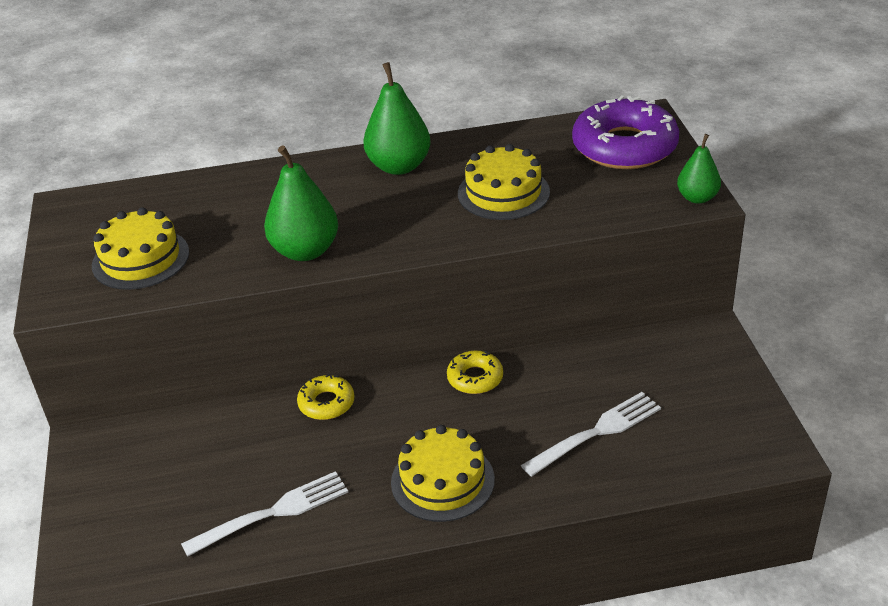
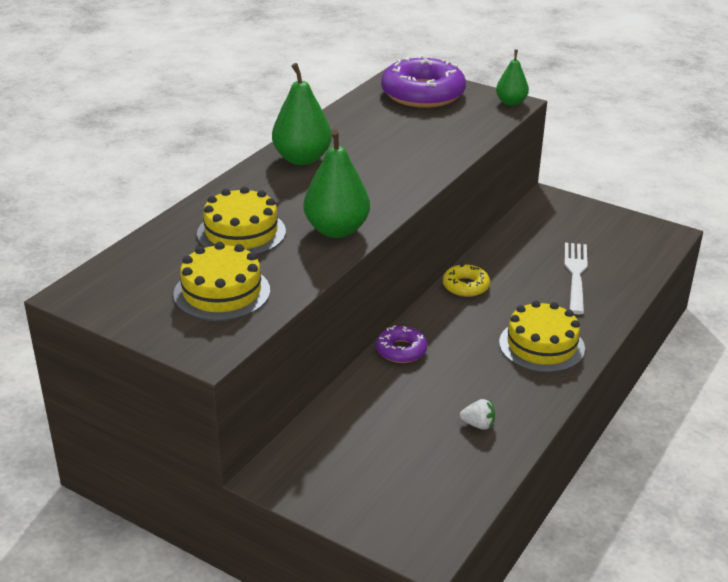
camera: 50 degrees left, 5 degrees down
white fork [181,471,348,557] -> white strawberry [460,399,495,430]
yellow donut [297,374,355,420] -> purple donut [376,325,427,363]
yellow cake [458,144,550,220] -> yellow cake moved to [197,187,286,255]

